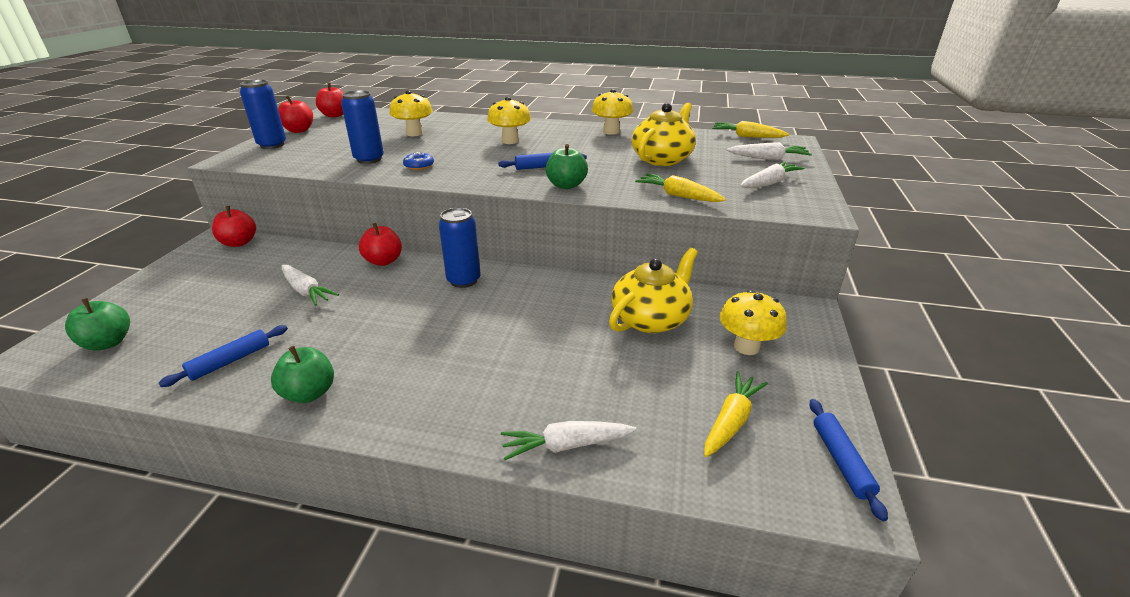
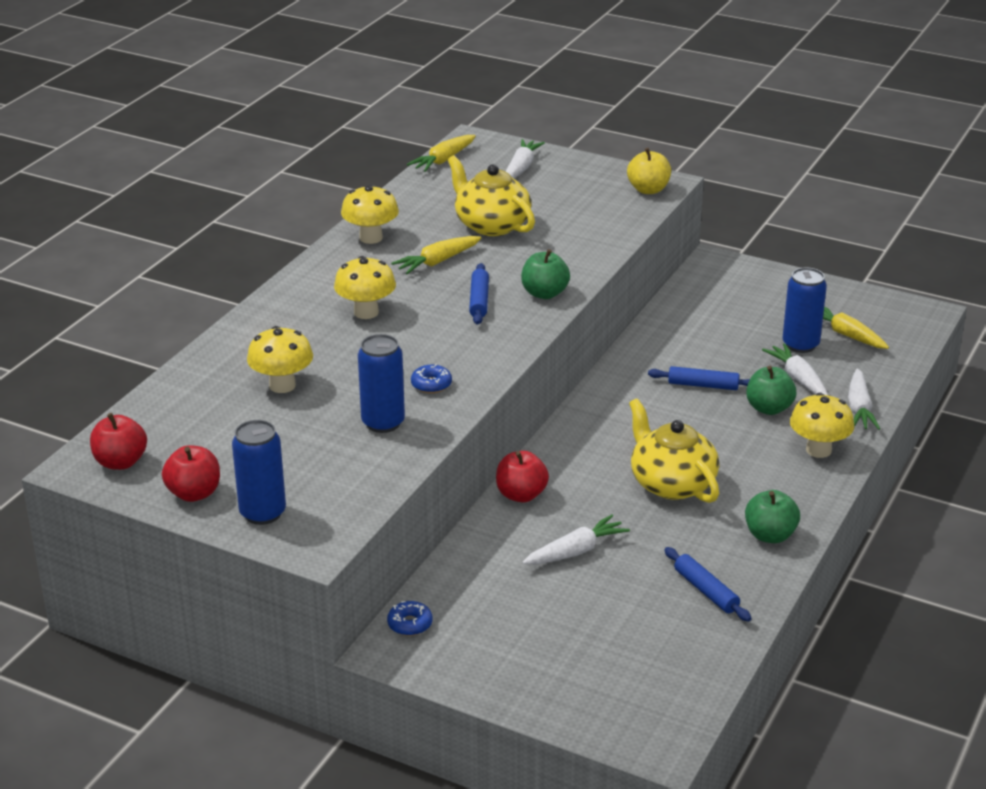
camera: 75 degrees left, 0 degrees up
green apple [65,298,130,351] -> green apple moved to [746,366,796,415]
red apple [212,206,256,247] -> blue donut [387,601,433,636]
blue can [439,208,481,288] -> blue can moved to [783,268,827,353]
yellow teapot [609,248,698,333] -> yellow teapot moved to [629,399,719,503]
yellow carrot [635,173,726,202] -> yellow carrot moved to [391,236,481,274]
yellow mushroom [720,290,787,355] -> yellow mushroom moved to [790,393,854,458]
white carrot [740,162,804,188] -> white carrot moved to [762,343,828,395]
blue rolling pin [809,399,888,521] -> blue rolling pin moved to [648,366,750,390]
none -> yellow apple [627,148,671,194]

